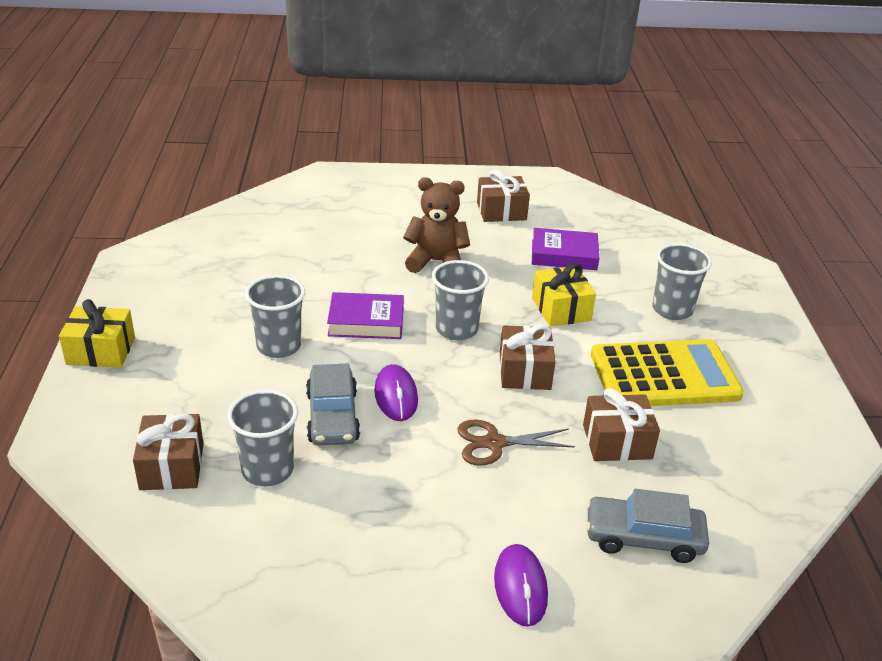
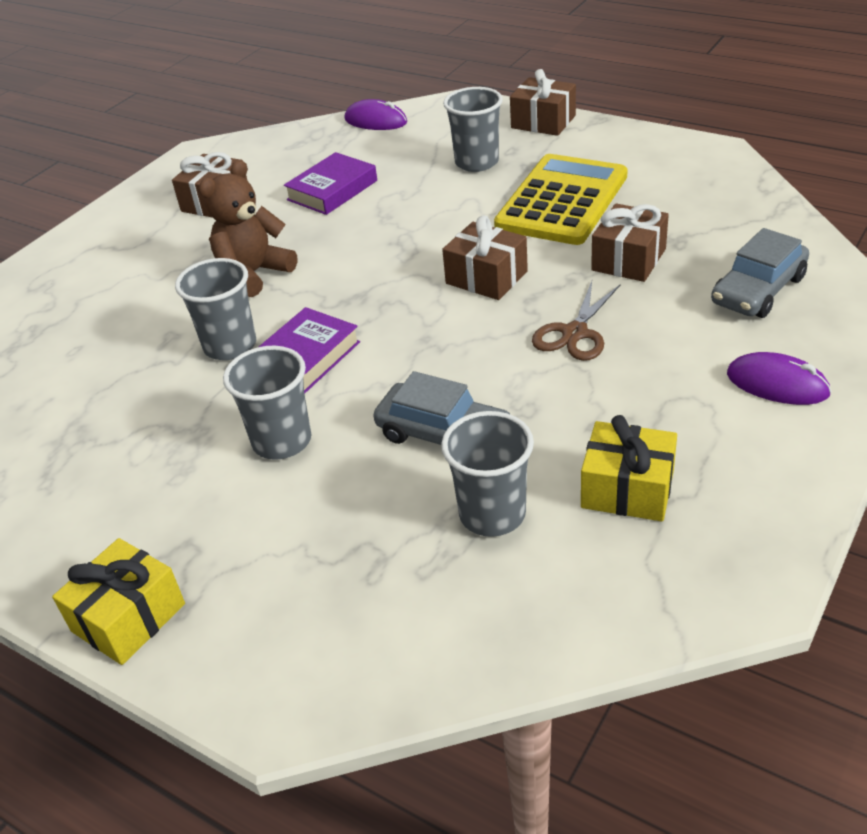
camera: 50 degrees left, 5 degrees up
brown gift [133,413,204,490] -> brown gift moved to [510,69,576,136]
purple mouse [374,364,418,421] -> purple mouse moved to [344,99,407,130]
grey cup [432,260,489,340] -> grey cup moved to [175,258,256,360]
yellow gift [532,263,596,327] -> yellow gift moved to [581,415,677,522]

